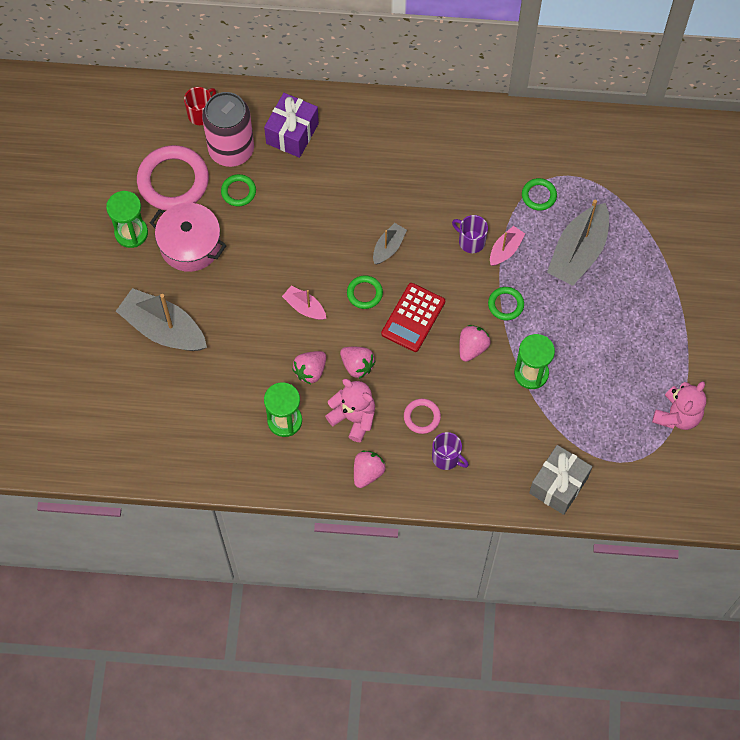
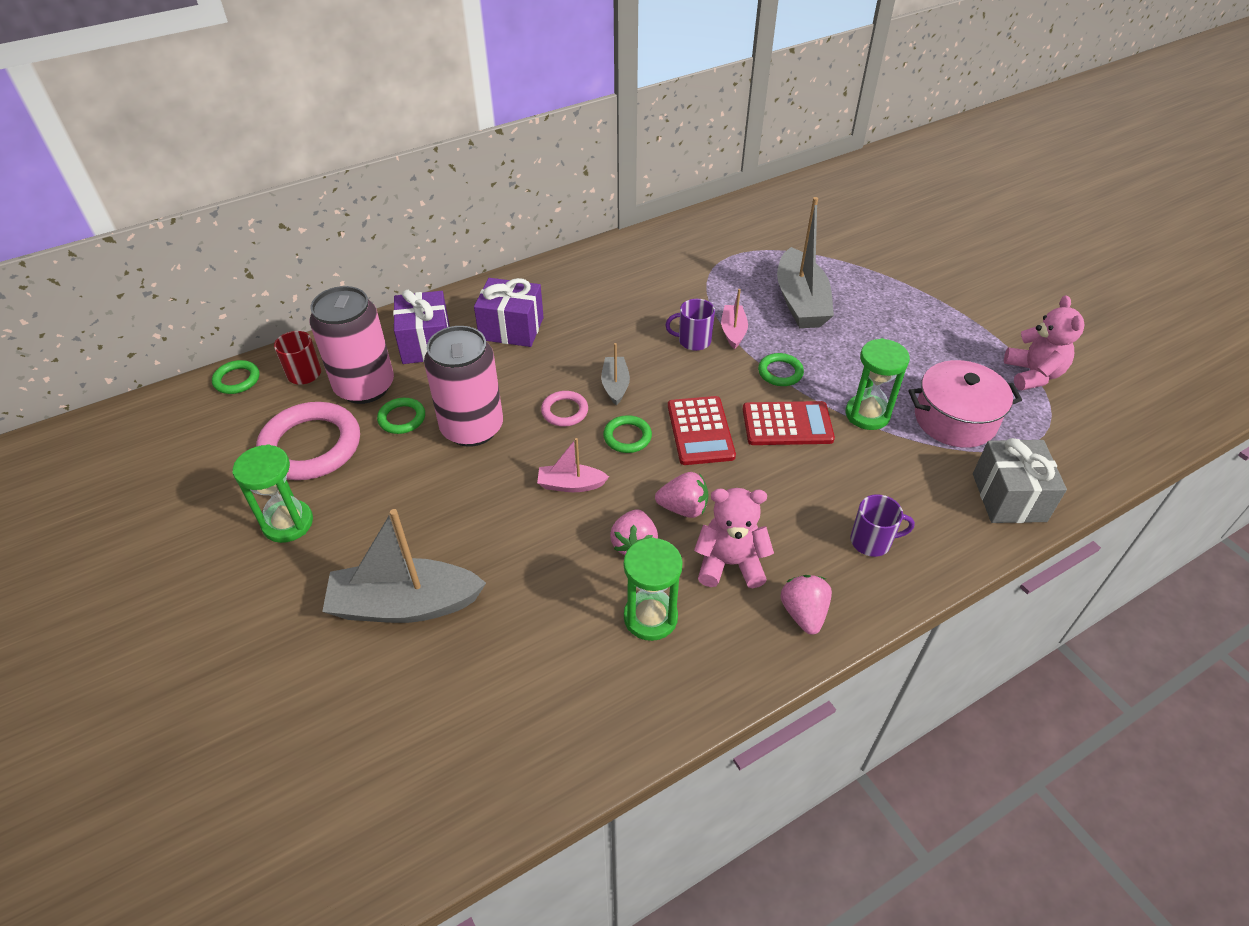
camera: 35 degrees left, 20 degrees down
pink pot [150,203,227,272] -> pink pot moved to [909,360,1022,448]
pink ring [404,399,441,434] -> pink ring moved to [541,391,588,426]
pink strawberry [459,325,491,362] -> red calculator [743,401,835,445]
green ring [522,178,557,210] -> green ring moved to [212,360,260,394]
none -> pink can [424,326,503,447]
none -> purple gift [474,278,544,347]

